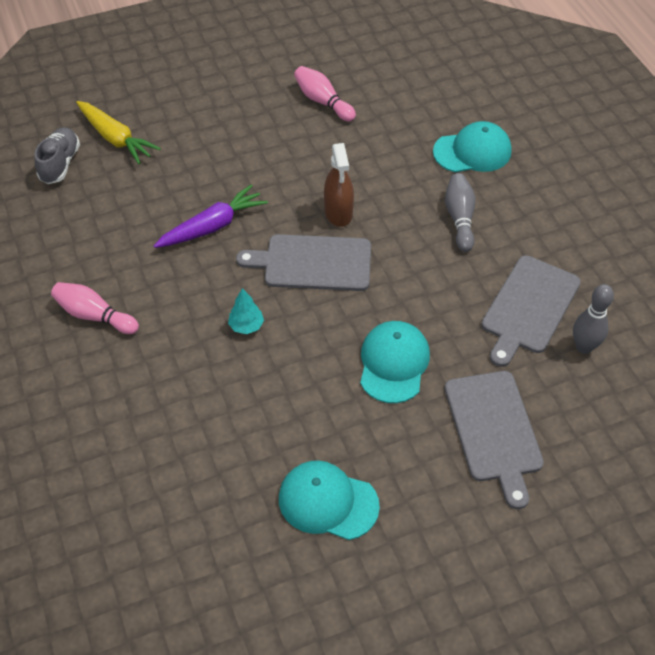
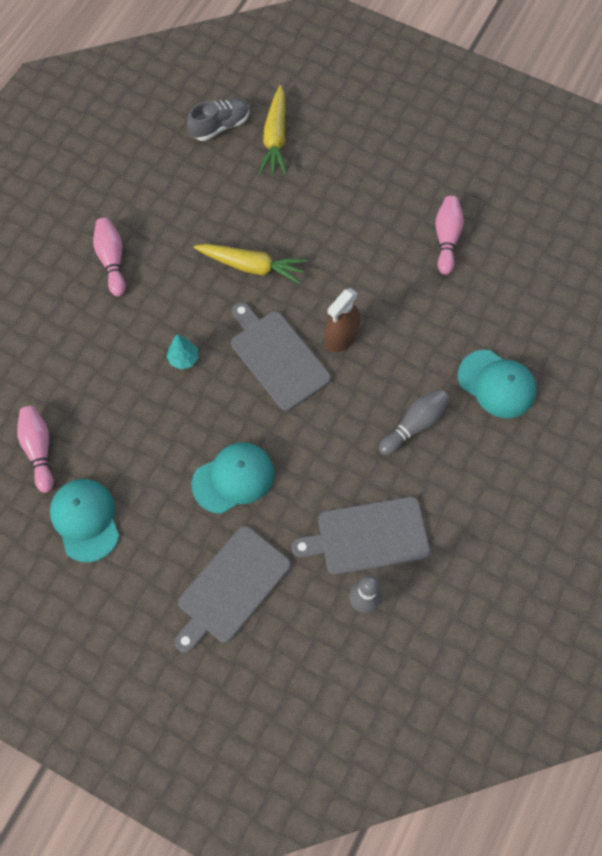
camera: 50 degrees right, 15 degrees up
purple carrot [154,184,268,248] -> yellow carrot [194,244,307,284]
none -> pink bowling pin [17,406,54,493]

